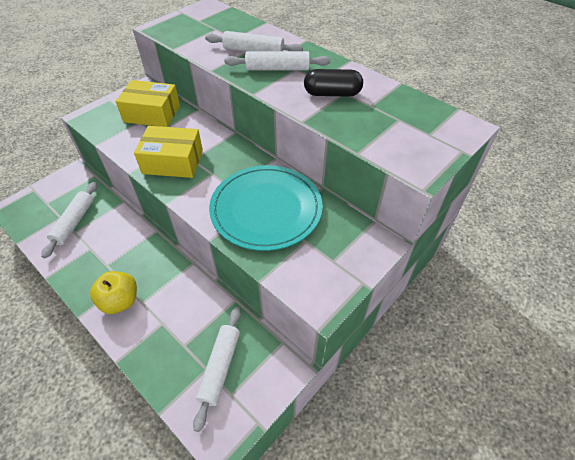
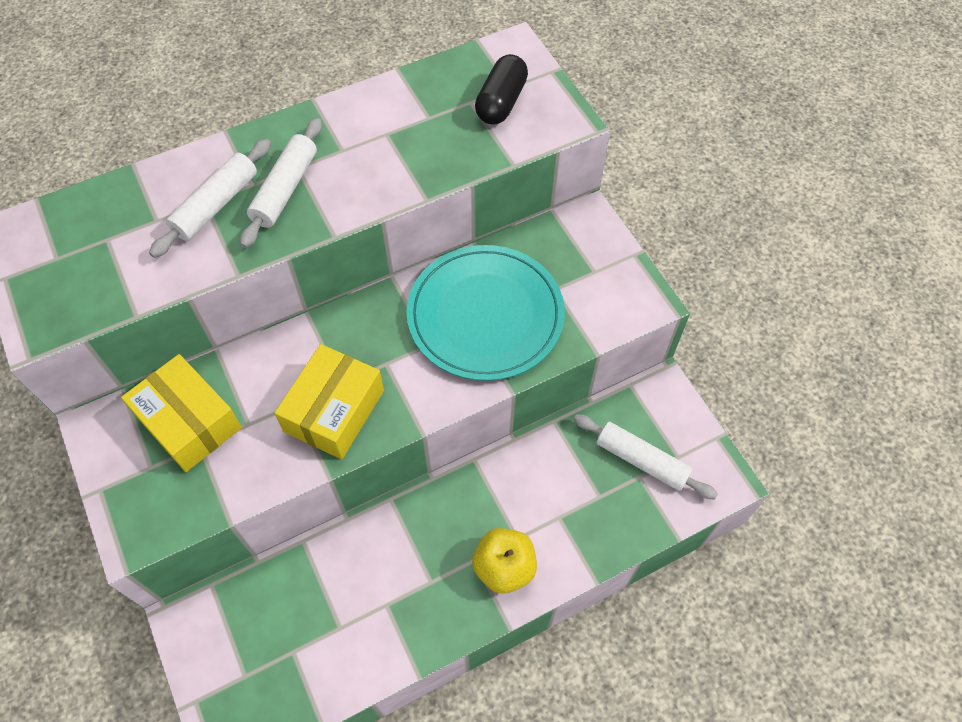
camera: 70 degrees left, 10 degrees up
white rolling pin [41,182,97,259] -> none
yellow box [116,80,180,127] -> yellow box turned 75 degrees counterclockwise [121,354,242,472]
black capsule [304,69,363,97] -> black capsule moved to [475,54,528,125]

